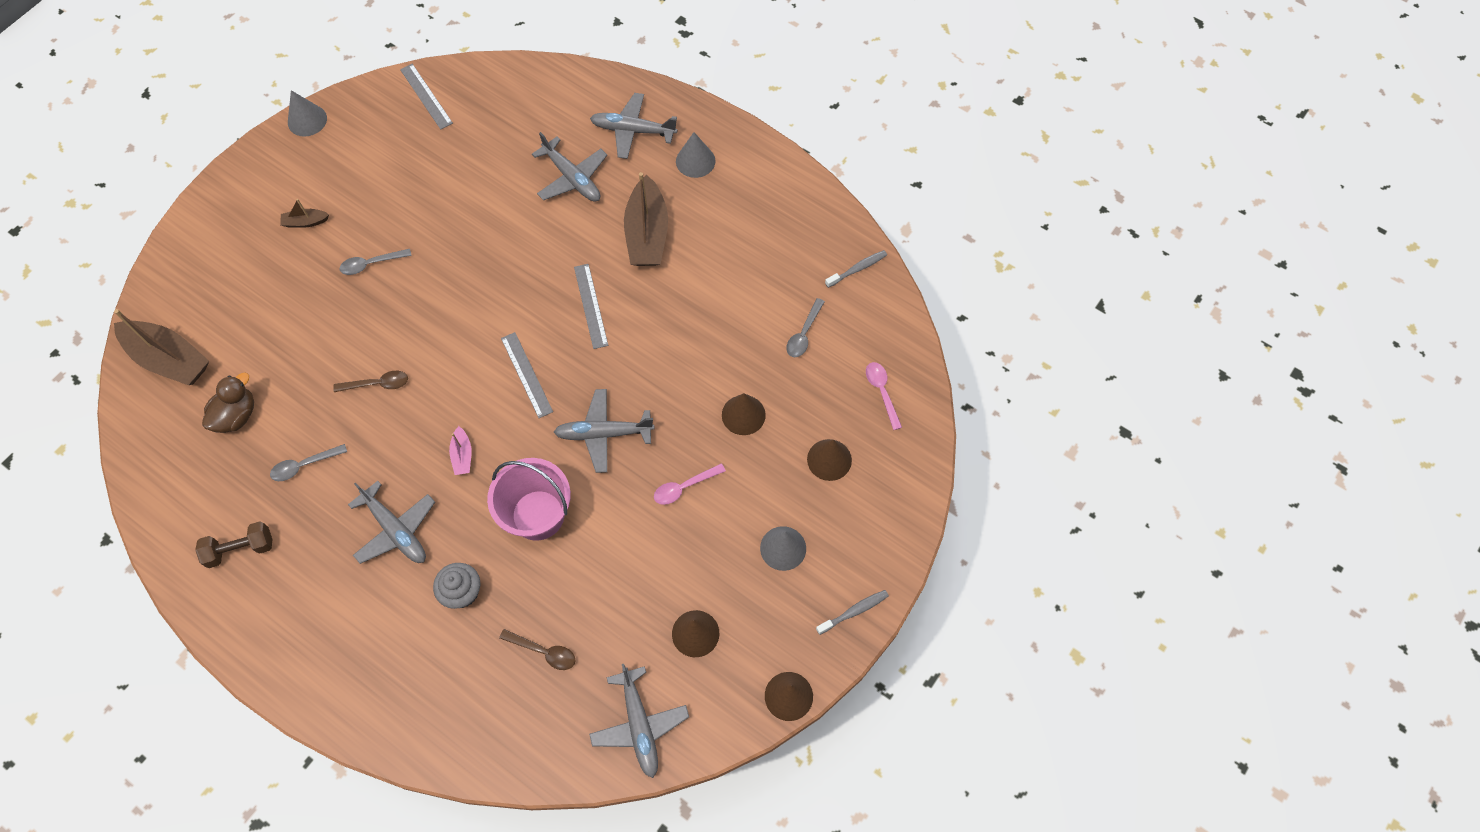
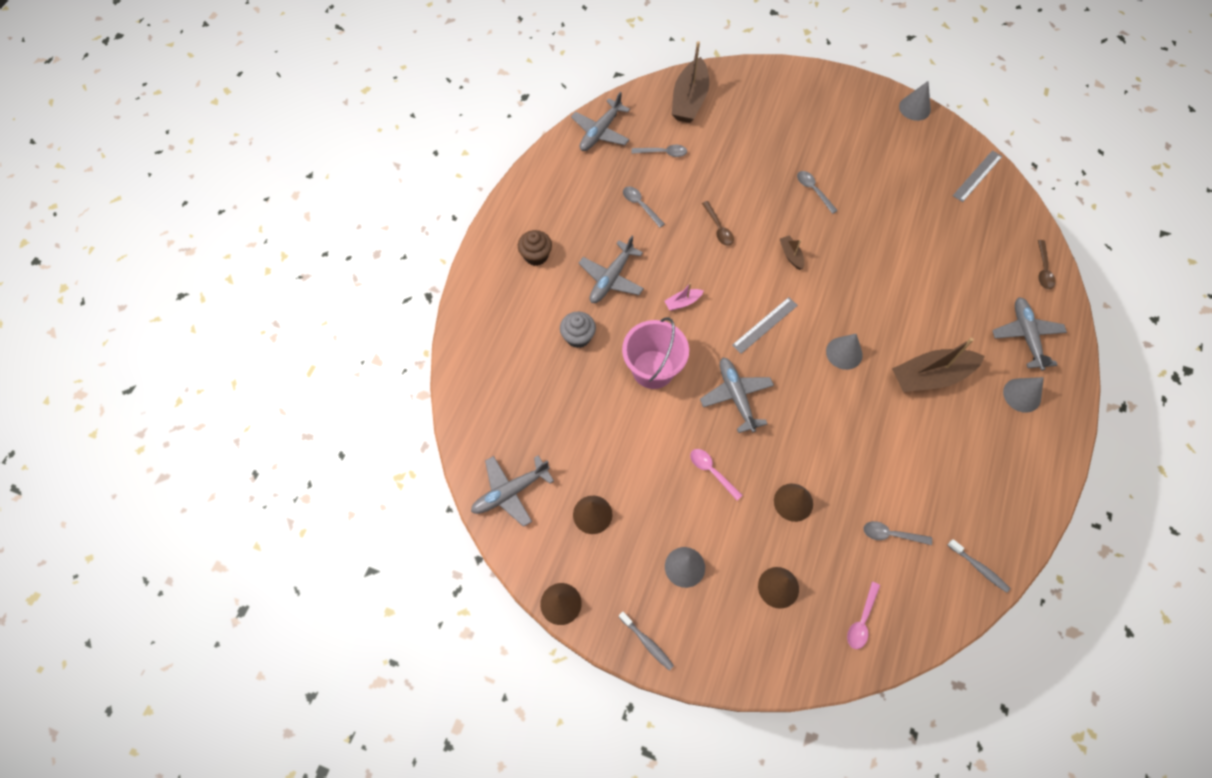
camera: 75 degrees right, 0 degrees up
brown dumbbell [195,521,272,568] -> none
brown duck [202,372,254,433] -> grey spoon [632,145,687,157]
brown boat [280,199,329,228] -> brown boat moved to [780,235,804,270]
brown spoon [499,629,576,670] -> brown spoon moved to [1038,240,1055,289]
grey plane [532,132,607,202] -> grey plane moved to [571,92,630,151]
grey ruler [574,264,608,349] -> grey cone [826,334,863,370]
pink spoon [866,362,902,430] -> pink spoon turned 150 degrees clockwise [847,582,880,649]
none -> brown cupcake [518,230,552,266]

